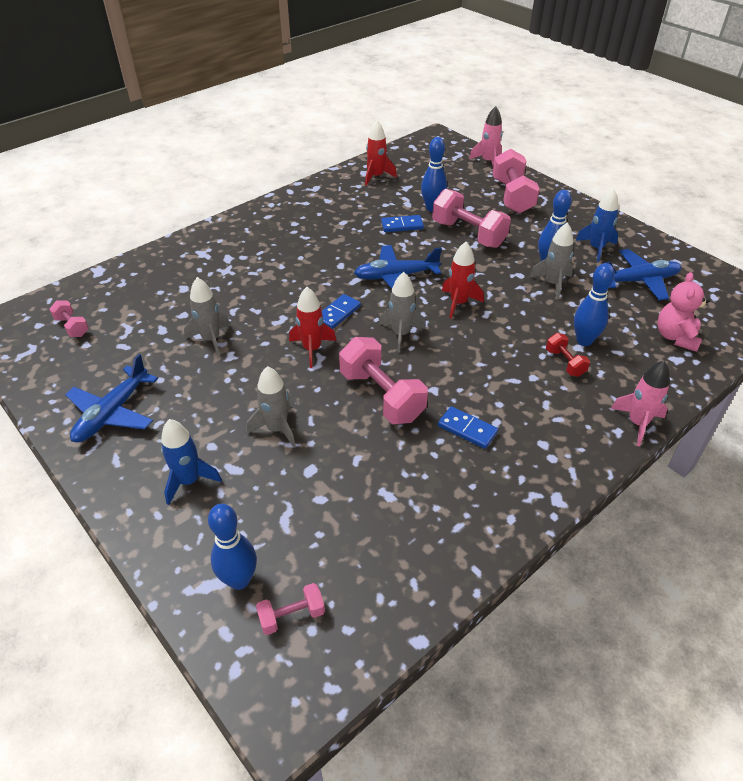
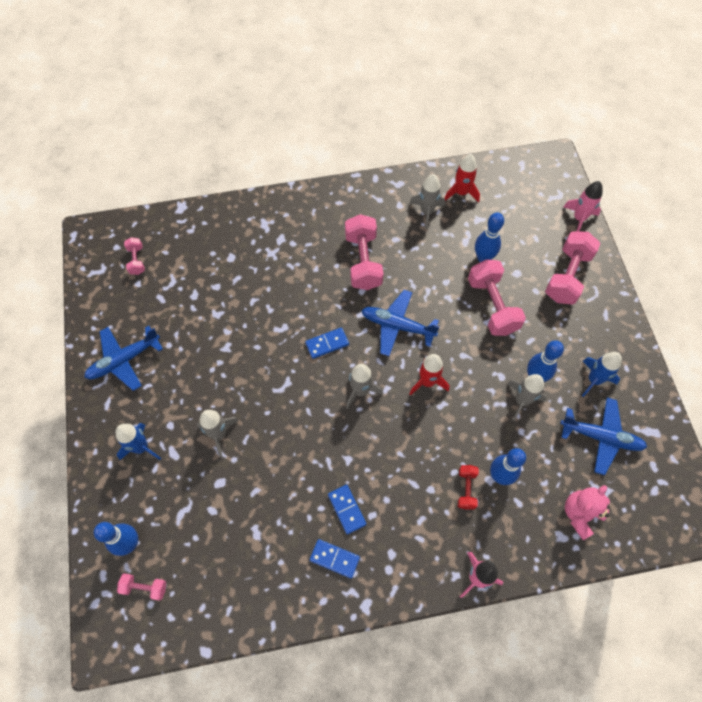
camera: 30 degrees right, 20 degrees up
grey rocket [184,277,230,357] -> grey rocket moved to [410,174,445,229]
red rocket [289,287,336,368] -> none
pink dumbbell [339,337,428,424] -> pink dumbbell moved to [345,214,383,290]
blue domino [381,215,424,232] -> blue domino moved to [310,539,360,579]

